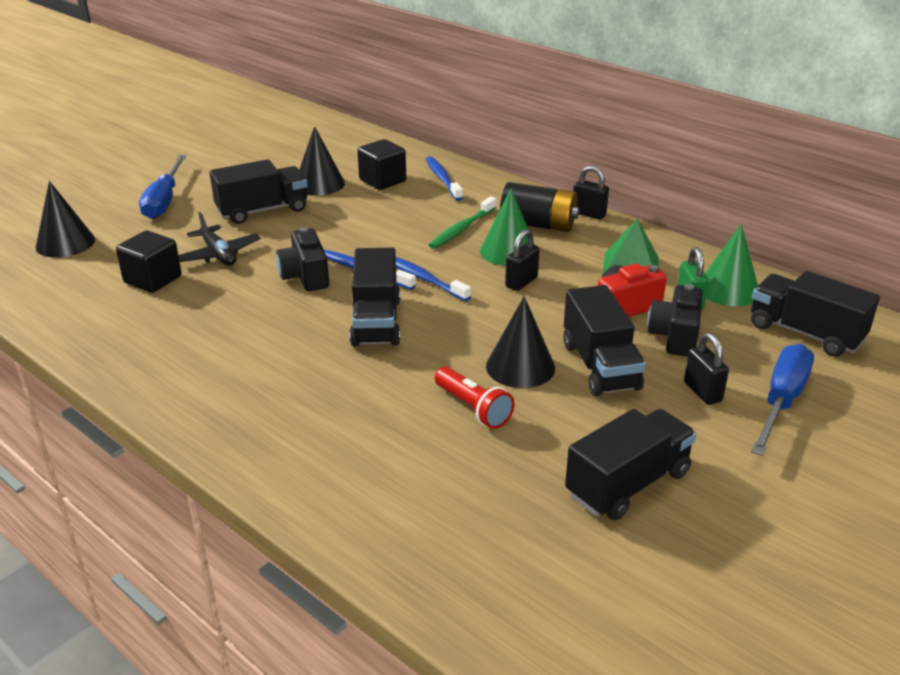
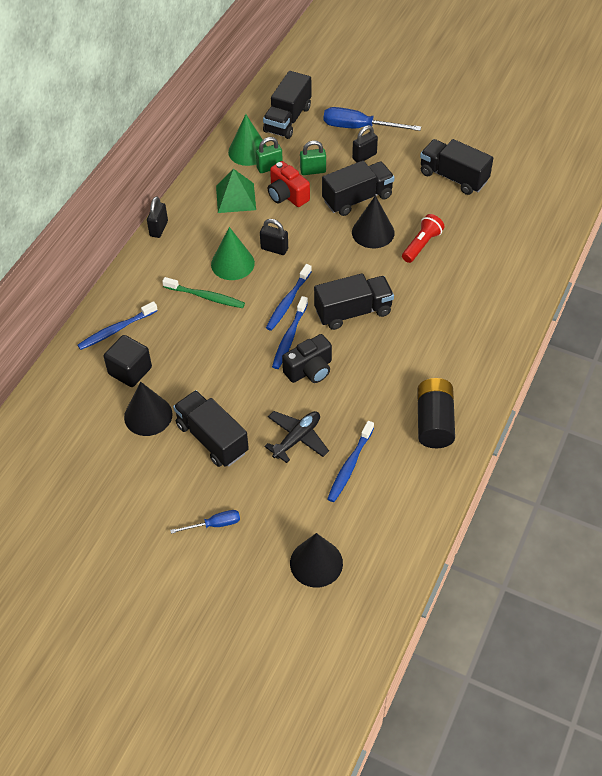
camera: 105 degrees left, 20 degrees up
black cube [116,230,182,293] -> blue toothbrush [327,421,374,502]
blue screwdriver [139,155,186,219] -> blue screwdriver [170,510,240,534], size x0.55
black battery [500,182,579,232] -> black battery moved to [417,378,455,448]
black camera [647,284,703,357] -> green padlock [300,141,326,175]

